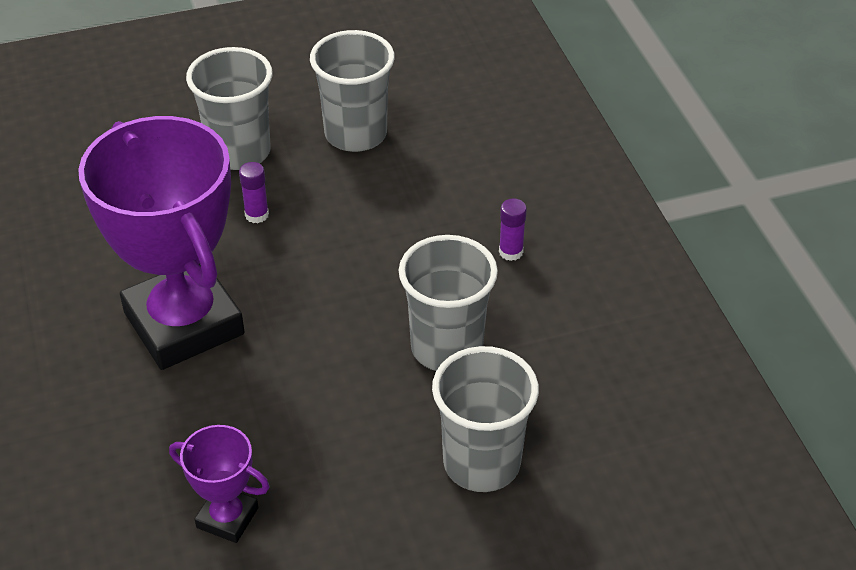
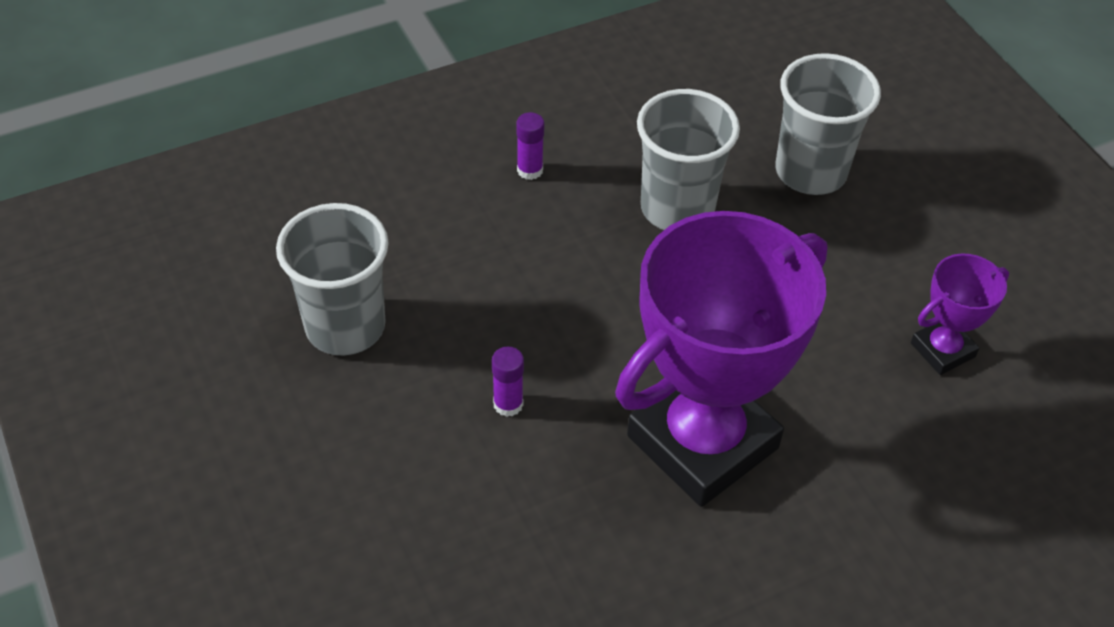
camera: 100 degrees left, 5 degrees up
purple trophy [169,425,270,543] -> purple trophy turned 45 degrees clockwise [911,254,1009,375]
grey cup [186,47,272,170] -> none

